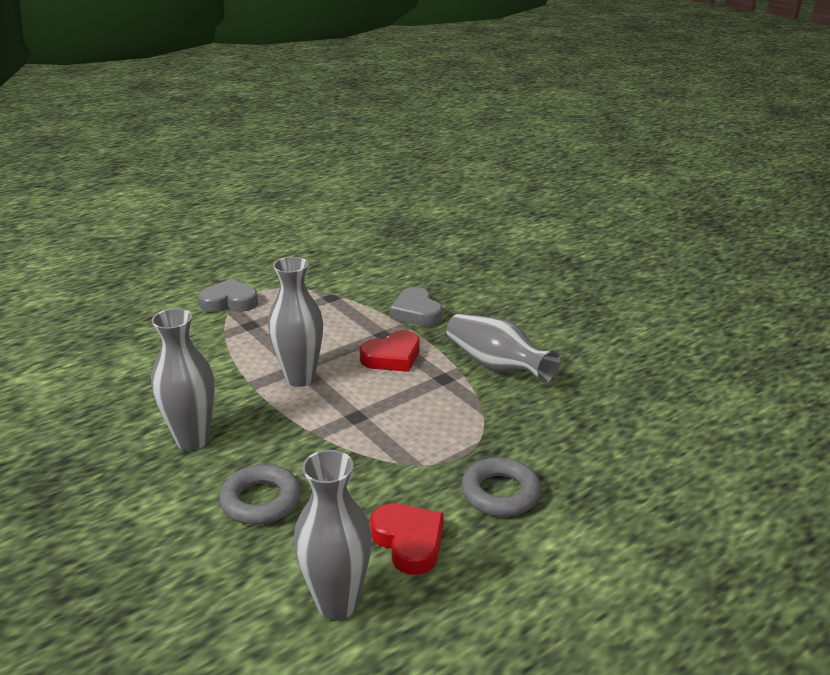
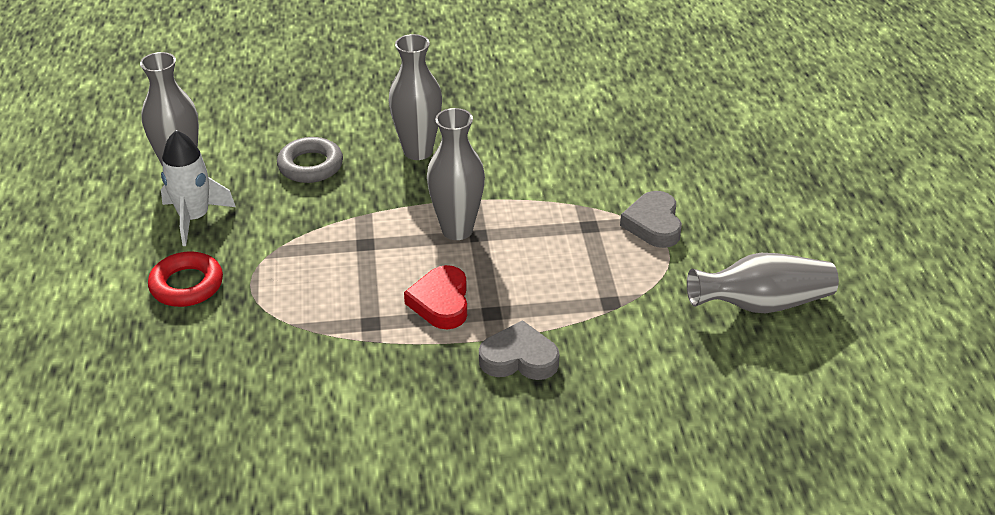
camera: 120 degrees right, 10 degrees up
grey heart [198,278,258,312] -> grey heart turned 150 degrees clockwise [620,191,682,248]
red heart [370,503,444,575] -> white rocket [161,130,236,246]
grey vase [446,314,560,383] -> grey vase moved to [687,253,839,313]
grey ring [461,457,541,517] -> red ring [148,251,223,307]

